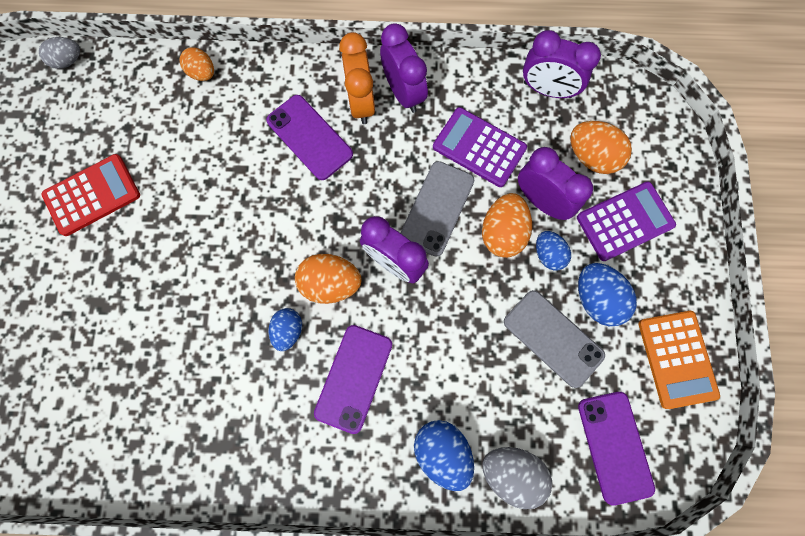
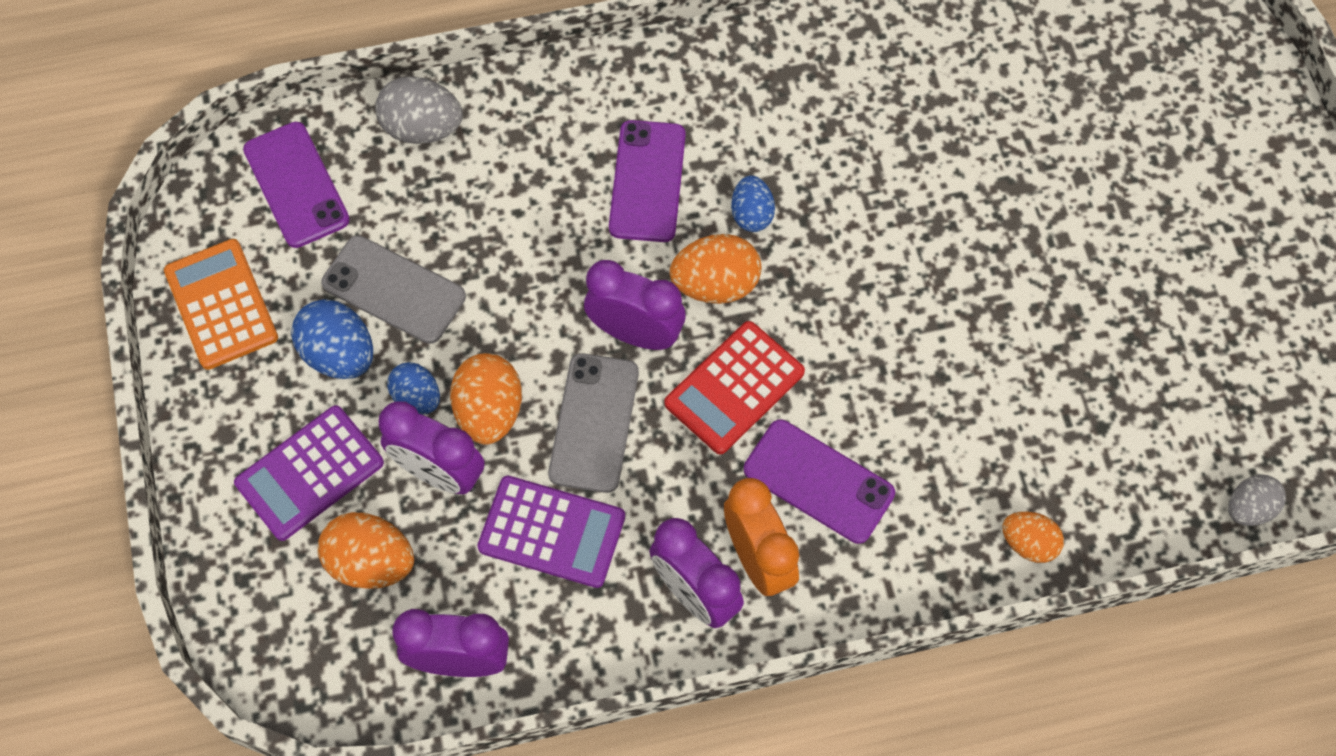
camera: 165 degrees right, 10 degrees down
red calculator [41,154,140,236] -> red calculator moved to [664,321,805,454]
blue egg [414,420,474,491] -> none

